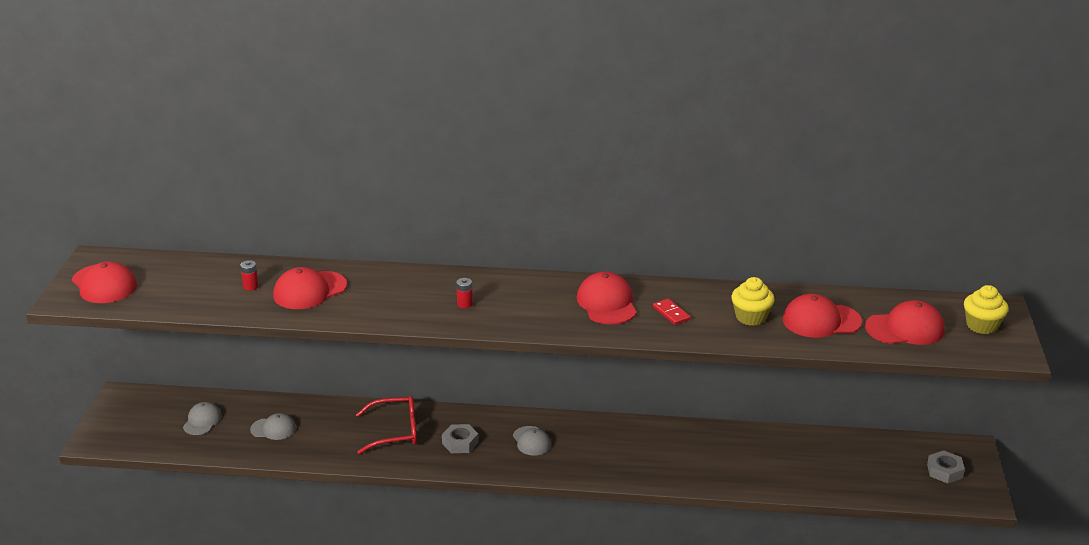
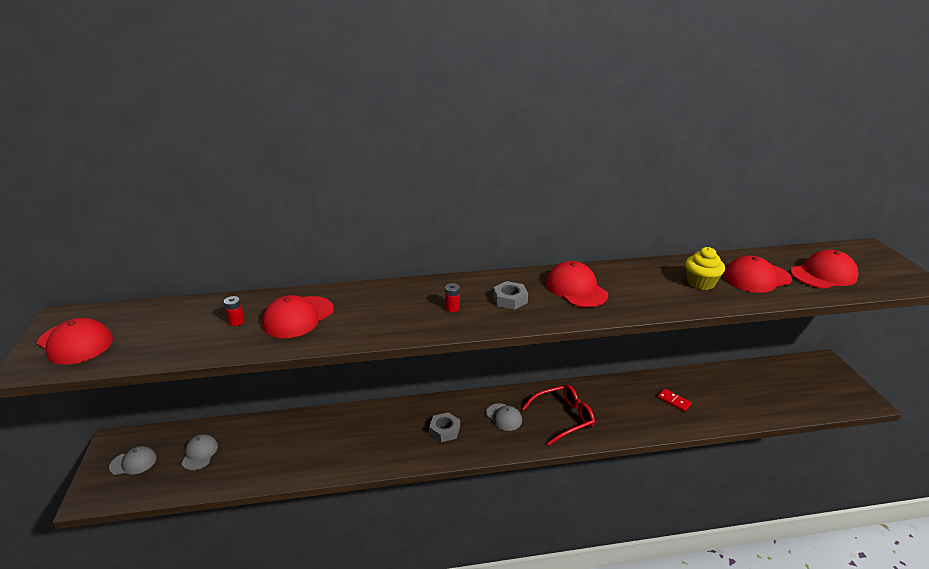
camera: 15 degrees left, 0 degrees up
grey cap [250,413,296,440] -> grey cap moved to [109,446,157,475]
red glasses [356,396,417,454] -> red glasses moved to [522,384,595,445]
red domino [653,299,690,325] -> red domino moved to [658,389,692,412]
grey nut [927,450,965,483] -> grey nut moved to [493,281,528,310]
yellow cupcake [964,285,1008,334] -> none

